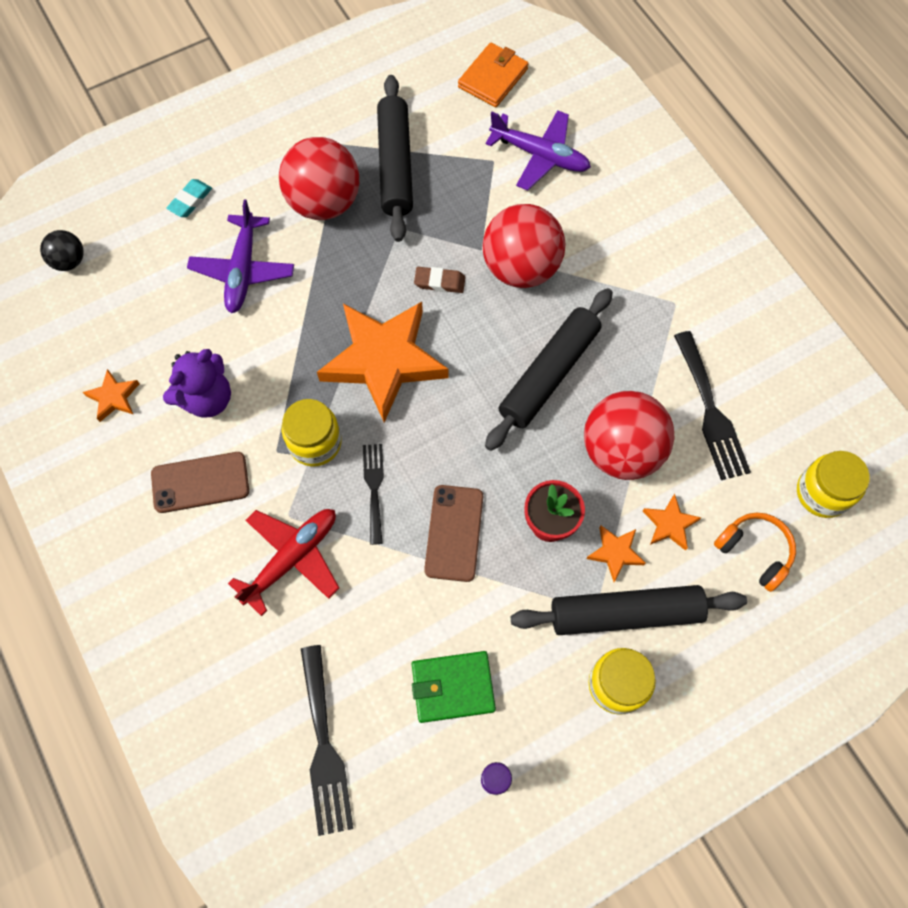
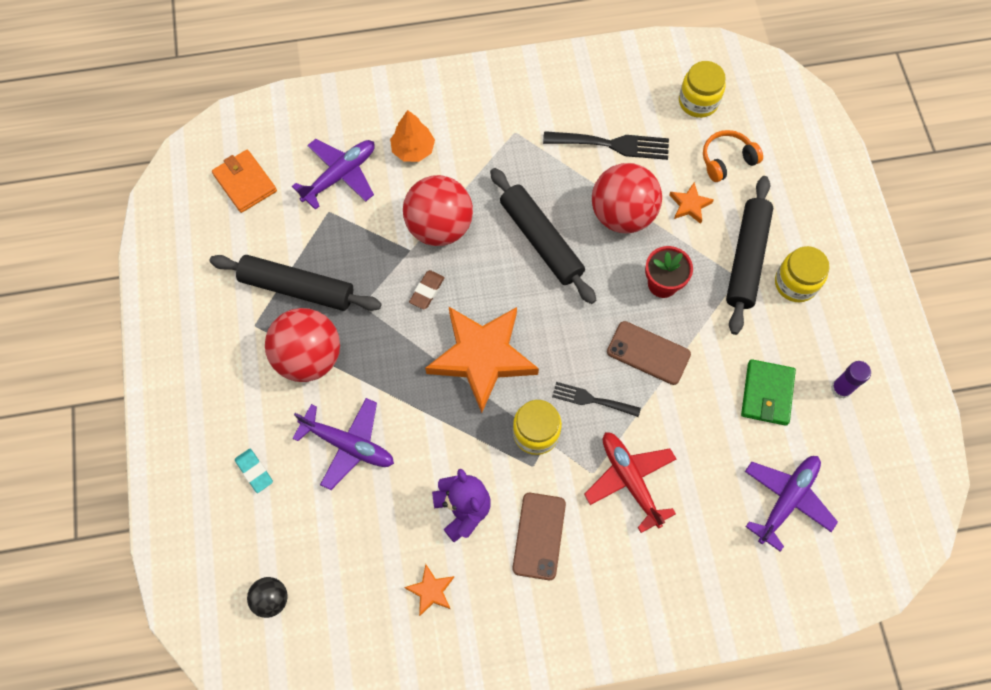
camera: 70 degrees left, 0 degrees up
black fork [301,645,353,836] -> purple plane [745,456,838,552]
orange star [586,525,646,582] -> none
none -> orange tree [390,110,435,162]

